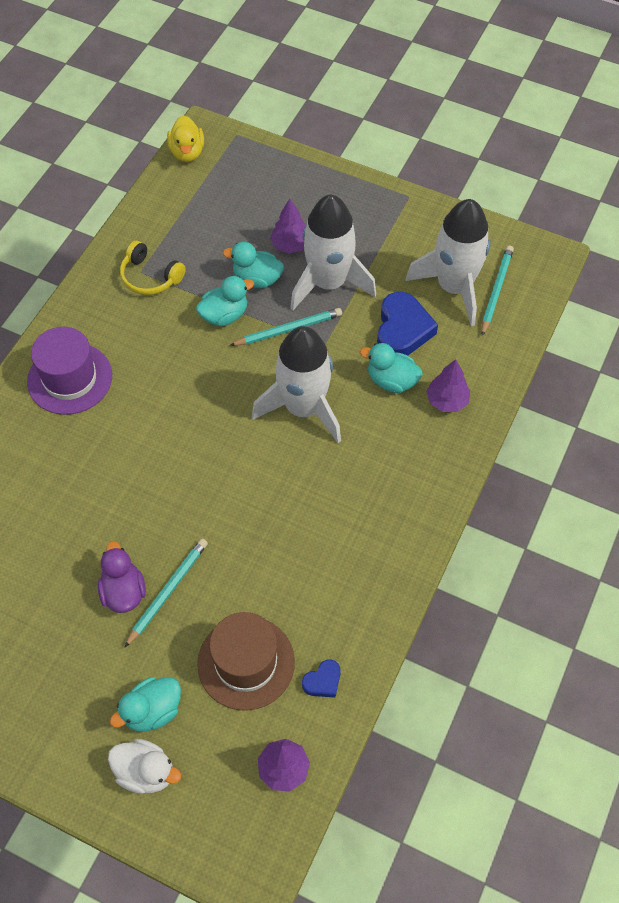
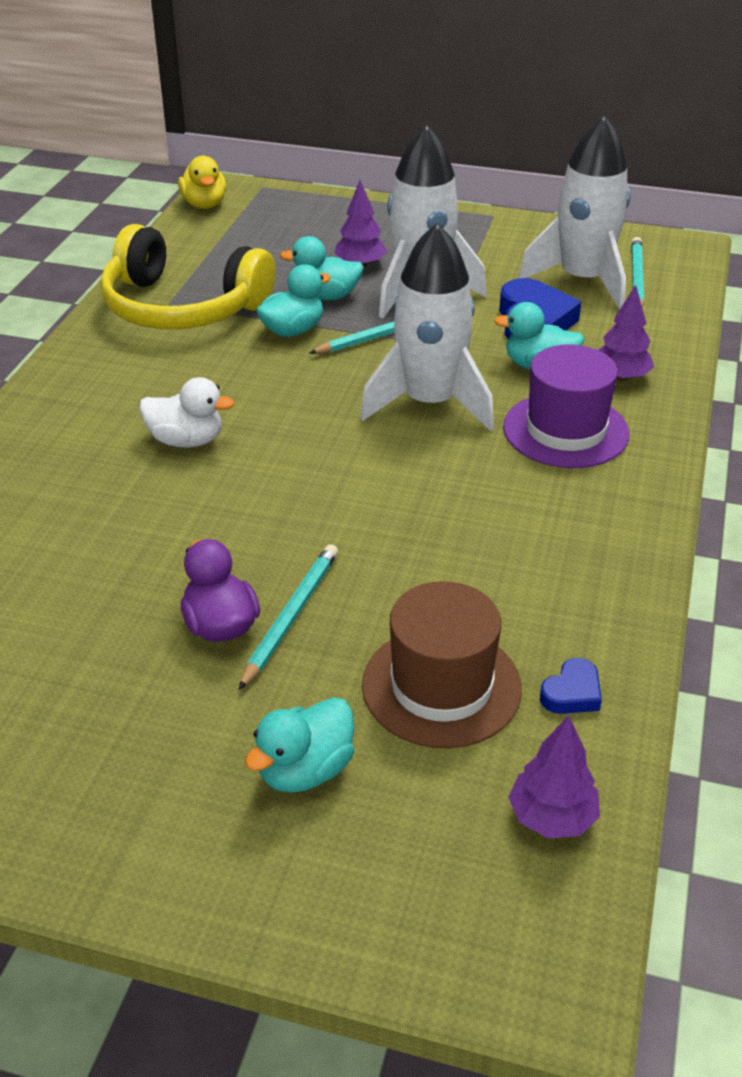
camera: 10 degrees left, 20 degrees down
purple hat [27,327,112,415] -> purple hat moved to [503,345,630,468]
white duck [108,739,181,794] -> white duck moved to [139,377,234,448]
yellow headphones [120,241,186,295] -> yellow headphones [101,224,275,329], size x1.96

